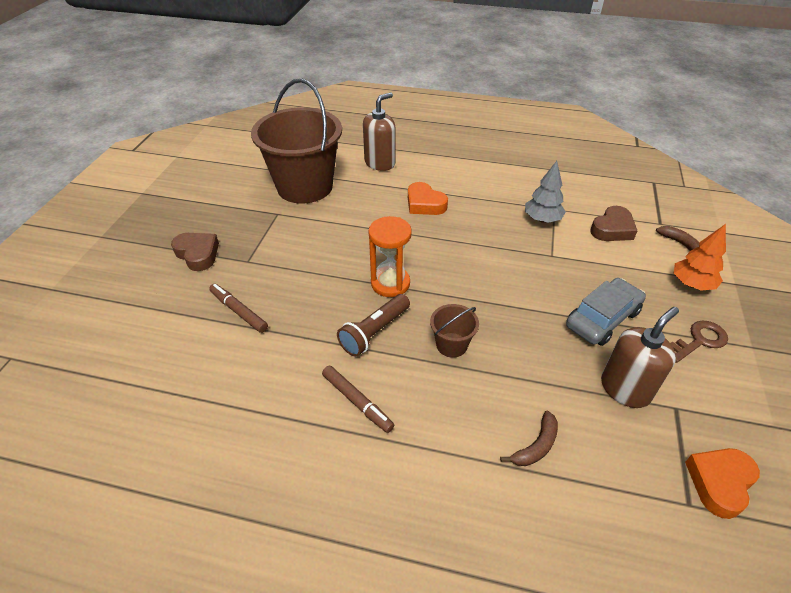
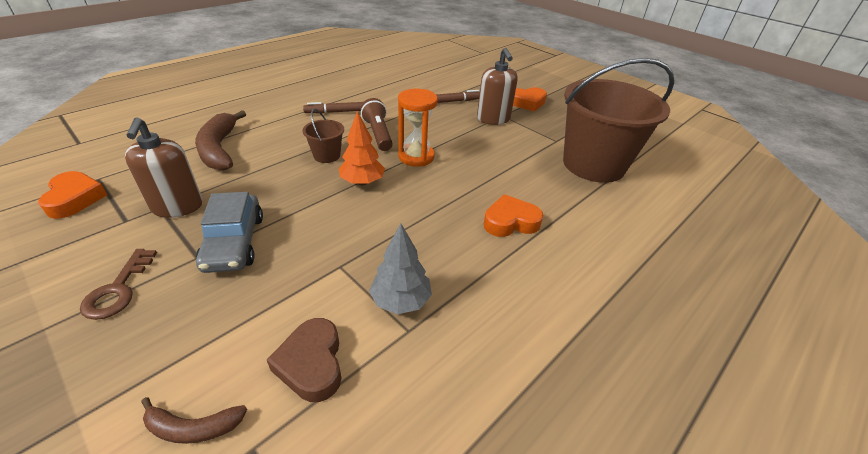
camera: 120 degrees right, 5 degrees down
brown heart [171,233,219,271] -> orange heart [513,87,547,112]
brown soap dispenser [363,93,395,171] -> brown soap dispenser moved to [477,48,518,125]
brown banana [500,411,558,466] -> brown banana [195,110,246,170], size x1.87
orange tree [674,224,726,290] -> orange tree moved to [339,111,385,185]

